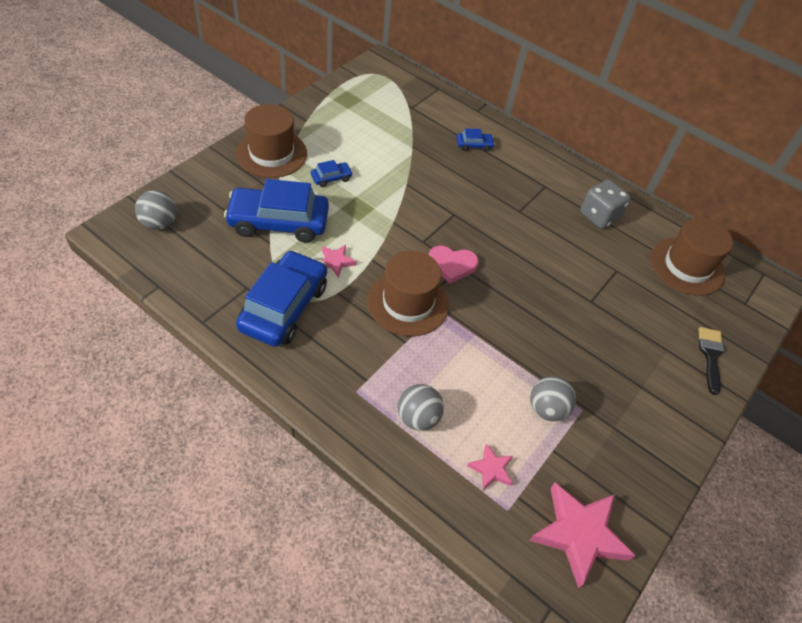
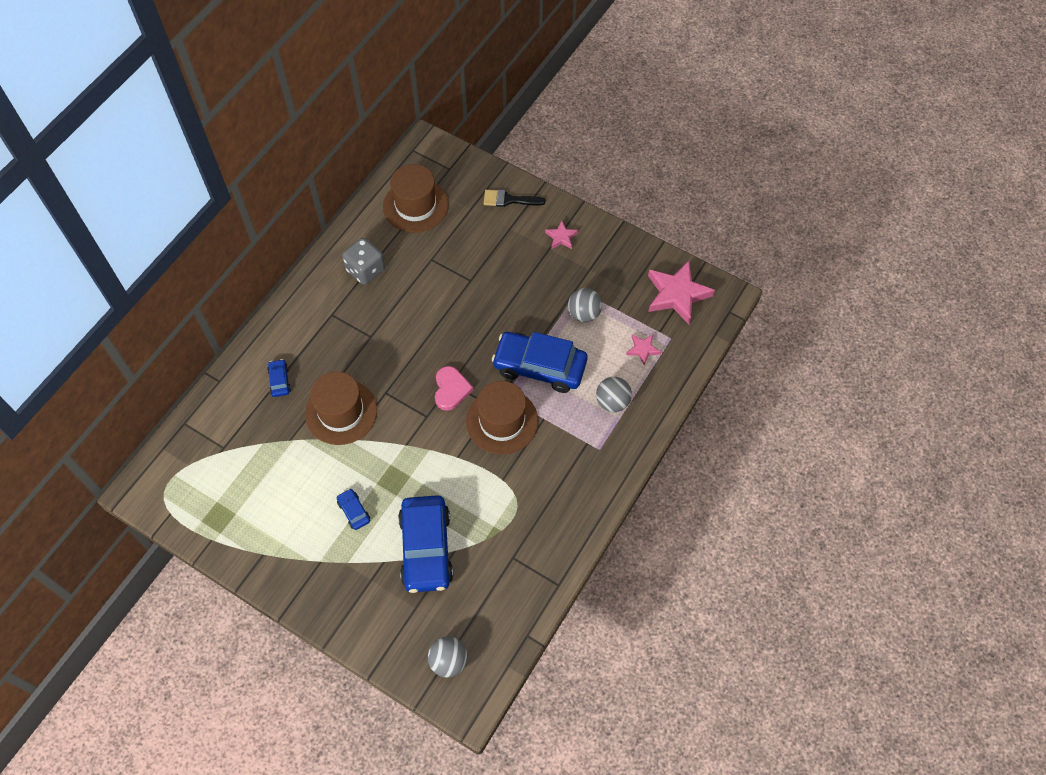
camera: 90 degrees left, 10 degrees up
brown hat [236,104,307,178] -> brown hat moved to [305,372,377,445]
blue car [236,250,327,347] -> blue car moved to [492,332,588,393]
pink star [321,245,356,277] -> pink star moved to [545,220,578,249]

